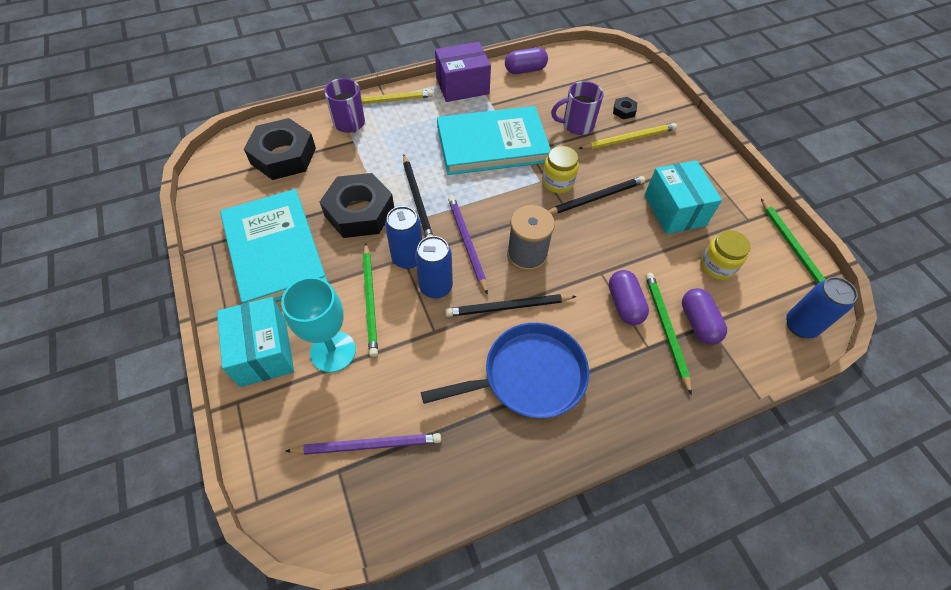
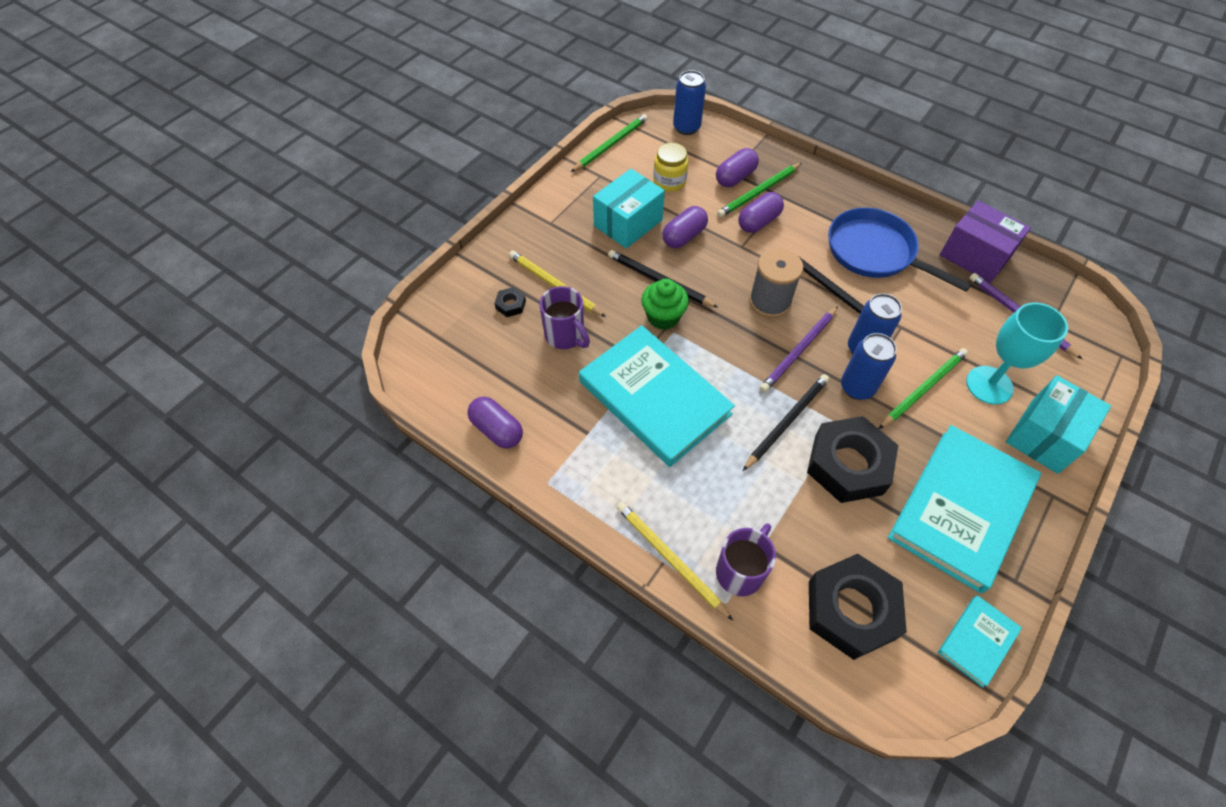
camera: 120 degrees left, 0 degrees up
purple box [435,42,491,102] -> purple box moved to [940,201,1031,283]
yellow jar [542,146,579,193] -> green cupcake [641,279,689,330]
none -> purple capsule [662,206,708,248]
none -> turquoise book [938,595,1022,688]

